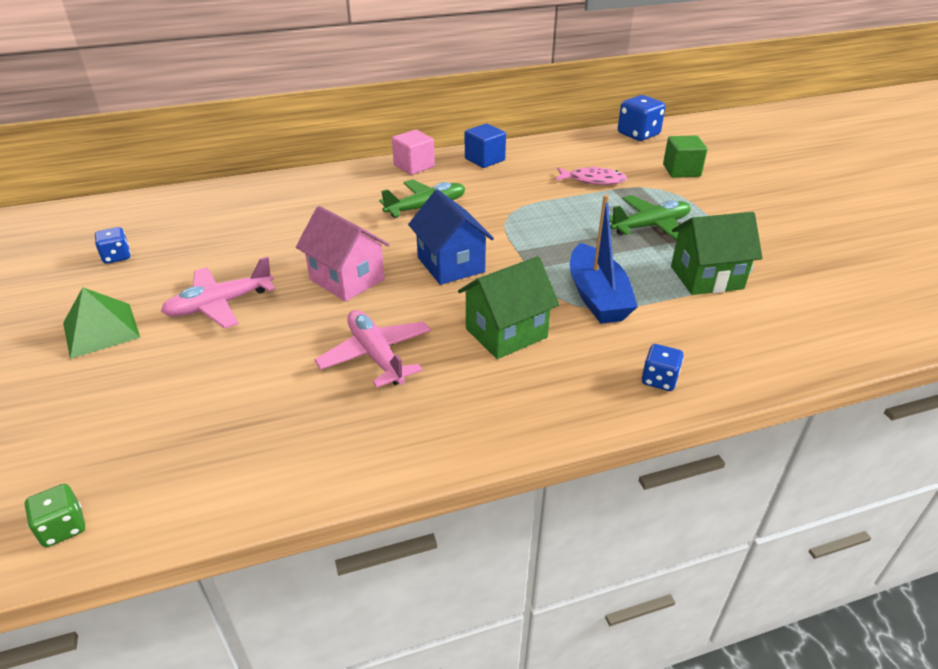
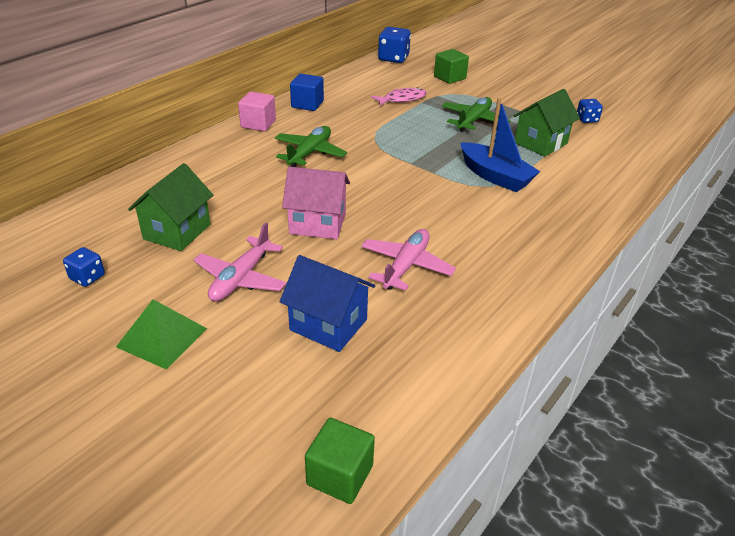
camera: 35 degrees left, 0 degrees up
green dice [25,484,85,547] -> green cube [305,418,375,504]
pink plane [314,310,431,388] -> pink plane turned 90 degrees clockwise [361,229,456,291]
blue house [408,190,494,285] -> blue house moved to [280,255,375,352]
green house [458,256,560,359] -> green house moved to [128,163,213,251]
blue dice [642,344,684,391] -> blue dice moved to [577,99,603,123]

